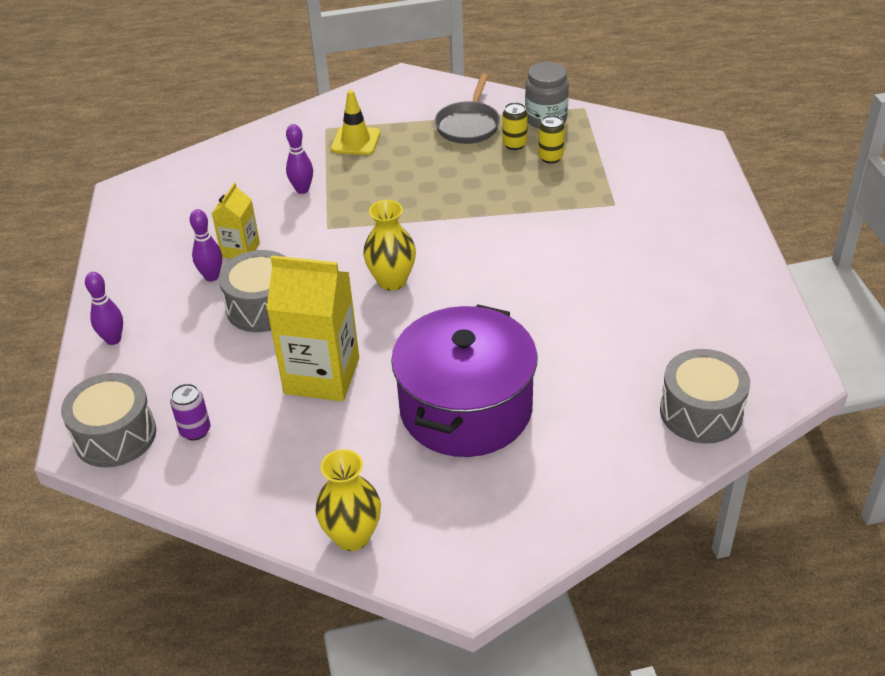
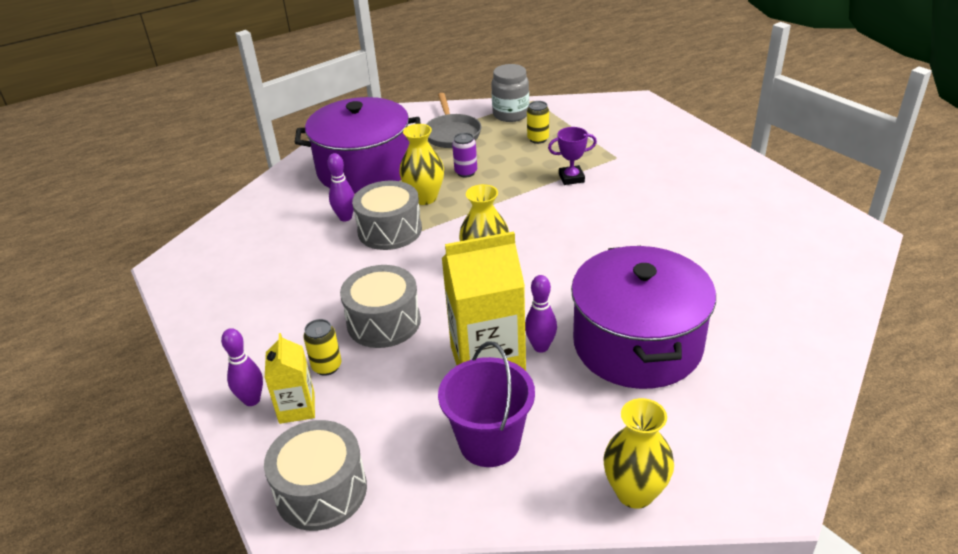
camera: 25 degrees left, 5 degrees down
purple can [170,383,210,441] -> purple can moved to [452,133,477,177]
purple bowling pin [190,209,222,281] -> purple bowling pin moved to [525,275,557,353]
yellow carton [212,183,260,259] -> yellow carton moved to [265,333,315,424]
yellow traffic cone [331,90,380,155] -> purple pot [295,97,421,194]
yellow can [502,102,528,150] -> yellow can moved to [303,319,341,376]
grey drum [660,349,750,444] -> grey drum moved to [352,181,422,250]
none -> yellow vase [399,124,444,205]
none -> purple bucket [438,341,535,467]
none -> purple trophy [548,127,597,185]

